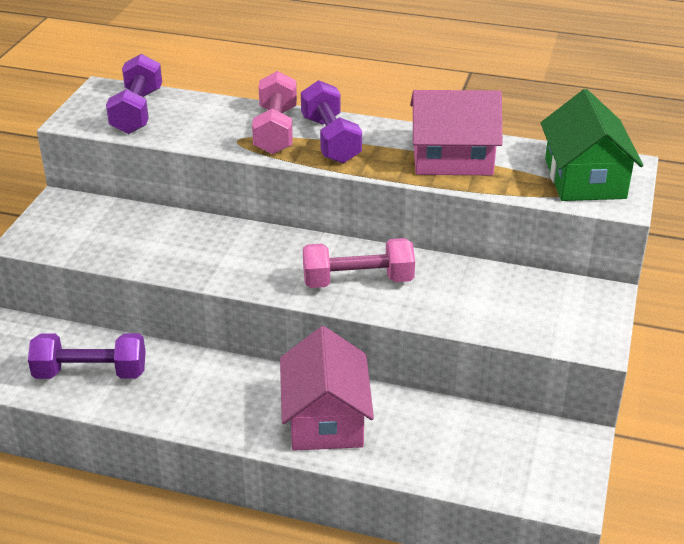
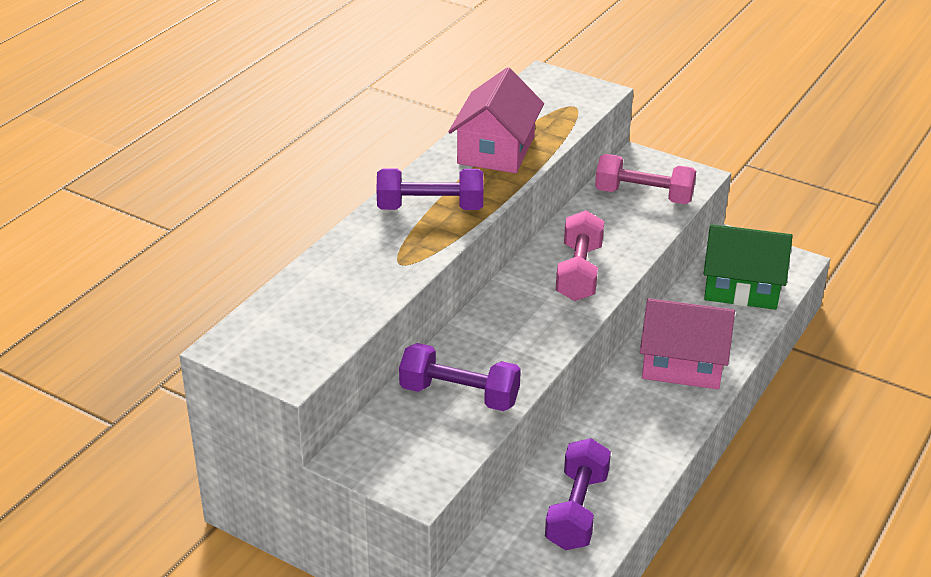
camera: 75 degrees left, 0 degrees up
purple dumbbell [106,54,162,134] -> purple dumbbell moved to [399,343,521,411]
pink dumbbell [252,71,297,154] -> pink dumbbell moved to [595,154,696,204]
green house [541,89,643,201] -> green house moved to [703,224,792,310]

